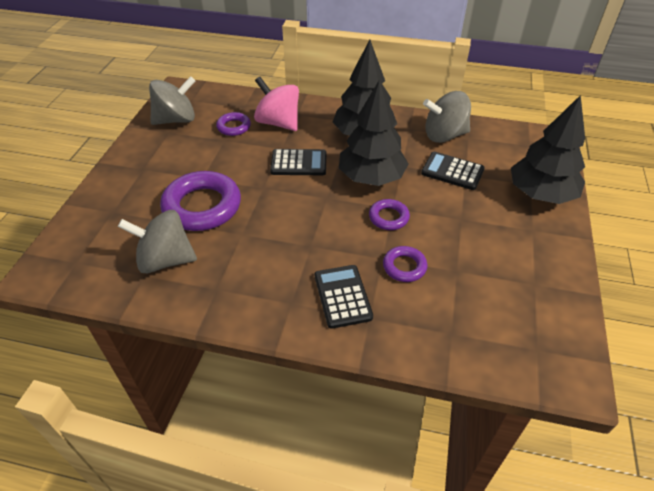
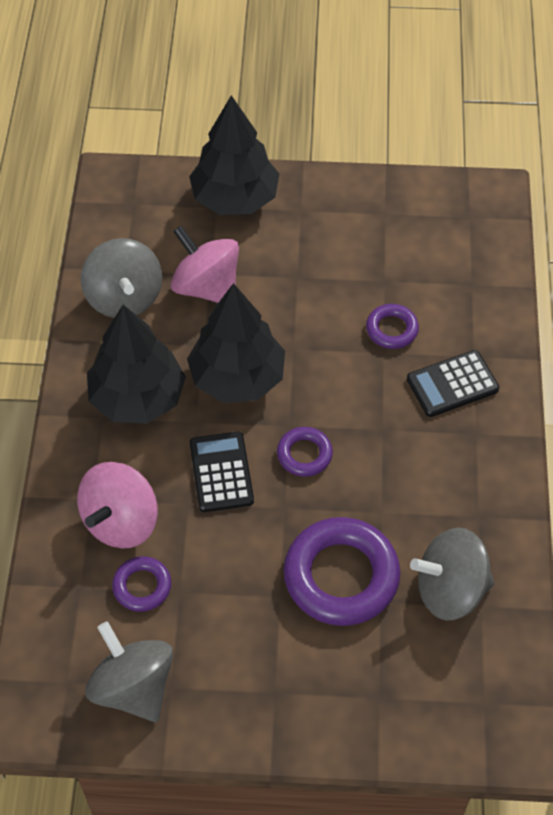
camera: 100 degrees left, 10 degrees up
grey spinning top [118,210,197,273] -> grey spinning top turned 90 degrees clockwise [410,528,494,621]
purple ring [369,199,410,230] -> purple ring moved to [277,427,333,477]
black calculator [421,152,485,190] -> pink spinning top [171,226,239,303]

